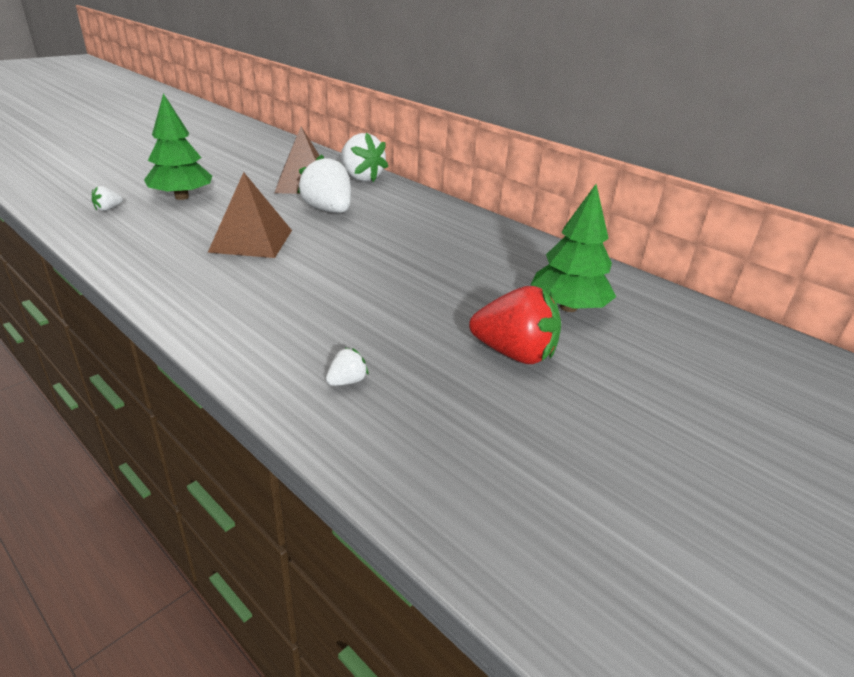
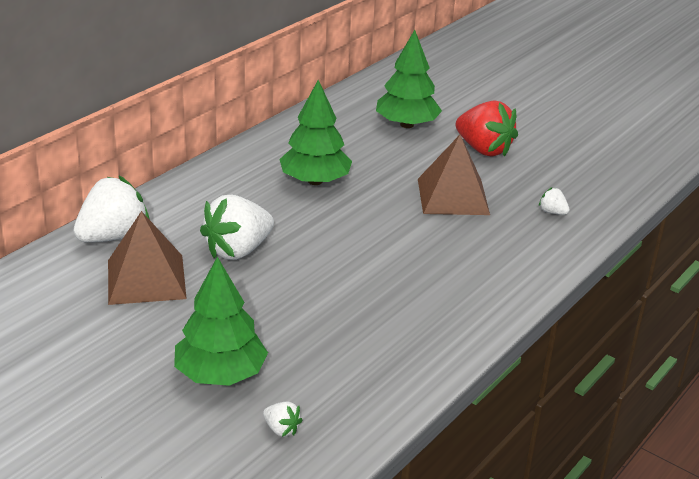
camera: 95 degrees left, 0 degrees up
brown pyramid [208,172,292,258] -> brown pyramid moved to [418,135,490,215]
red strawberry [469,286,561,364] -> red strawberry turned 120 degrees clockwise [456,101,518,157]
none -> green tree [279,80,352,185]

